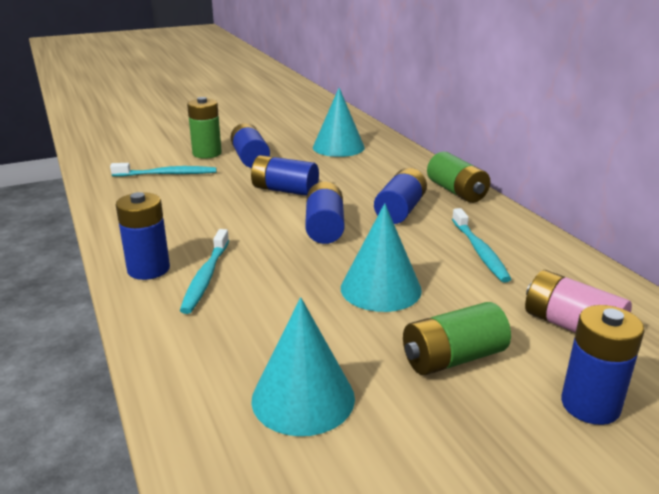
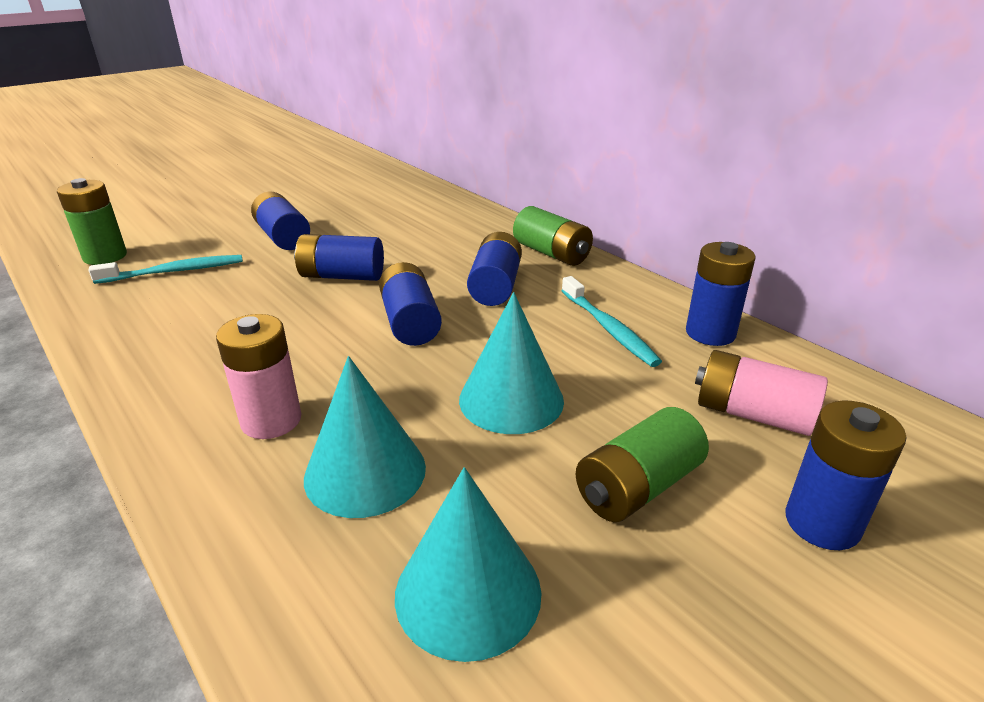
camera: 15 degrees left, 5 degrees up
blue battery [116,192,170,280] -> blue battery moved to [686,242,756,346]
turquoise toothbrush [180,229,229,314] -> pink battery [216,314,301,439]
green battery [187,97,222,159] -> green battery moved to [57,178,127,265]
turquoise cone [313,88,365,157] -> turquoise cone moved to [304,356,426,518]

